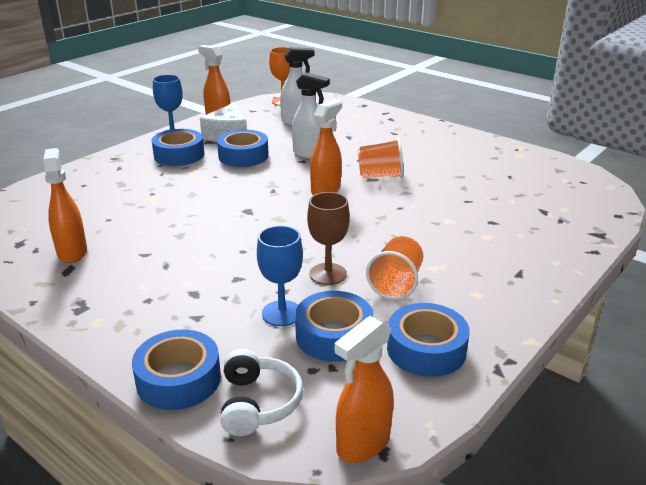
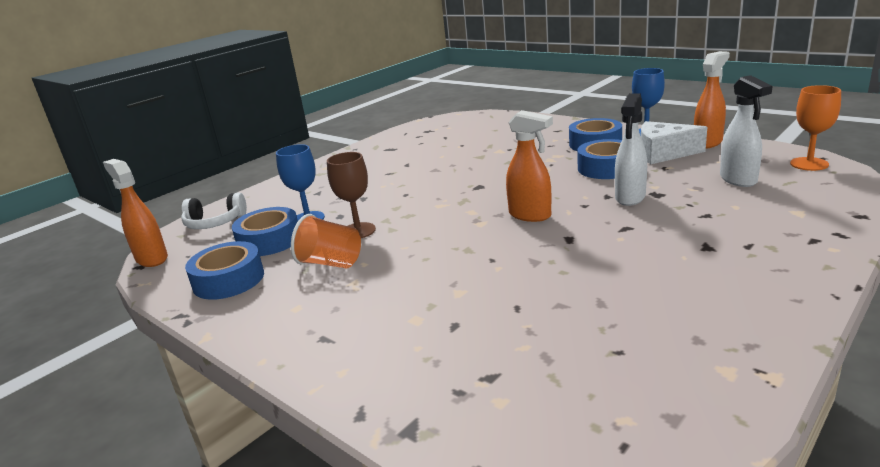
camera: 95 degrees right, 5 degrees down
orange spray bottle [43,148,87,263] -> none
blue tape [132,330,221,410] -> none
orange cup [358,138,404,178] -> none

